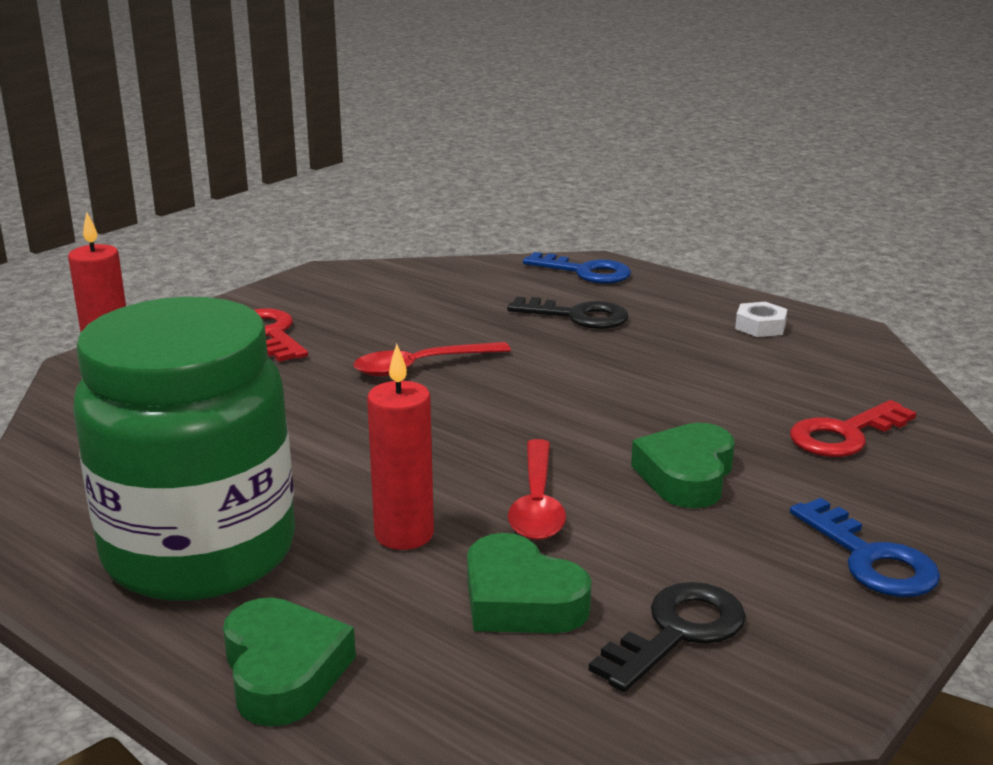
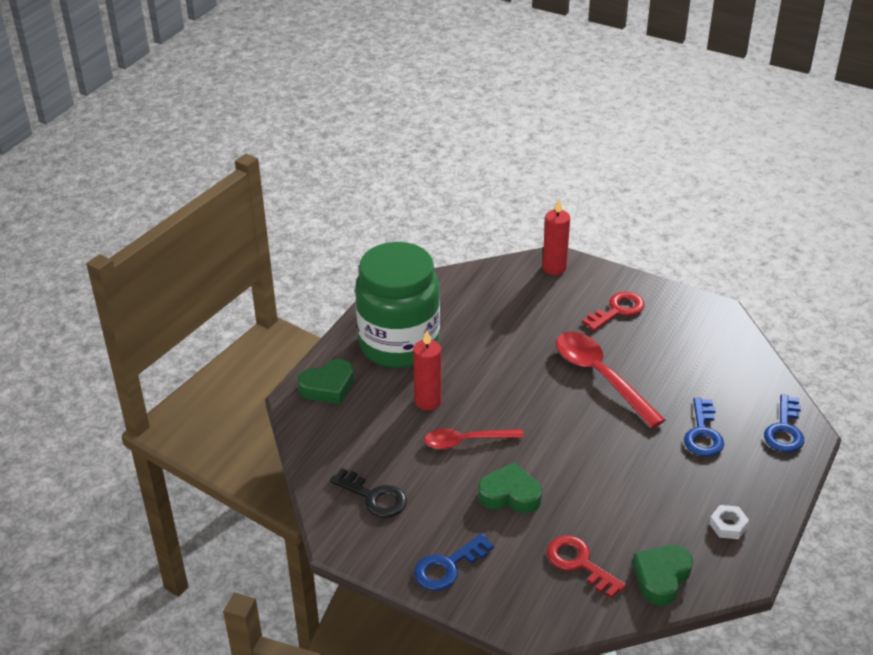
camera: 80 degrees right, 15 degrees up
red spoon [353,342,511,376] -> red spoon [556,332,665,428], size x1.58
green heart [467,533,592,633] -> green heart moved to [632,545,693,606]
black key [507,297,628,329] -> blue key [684,398,724,457]

